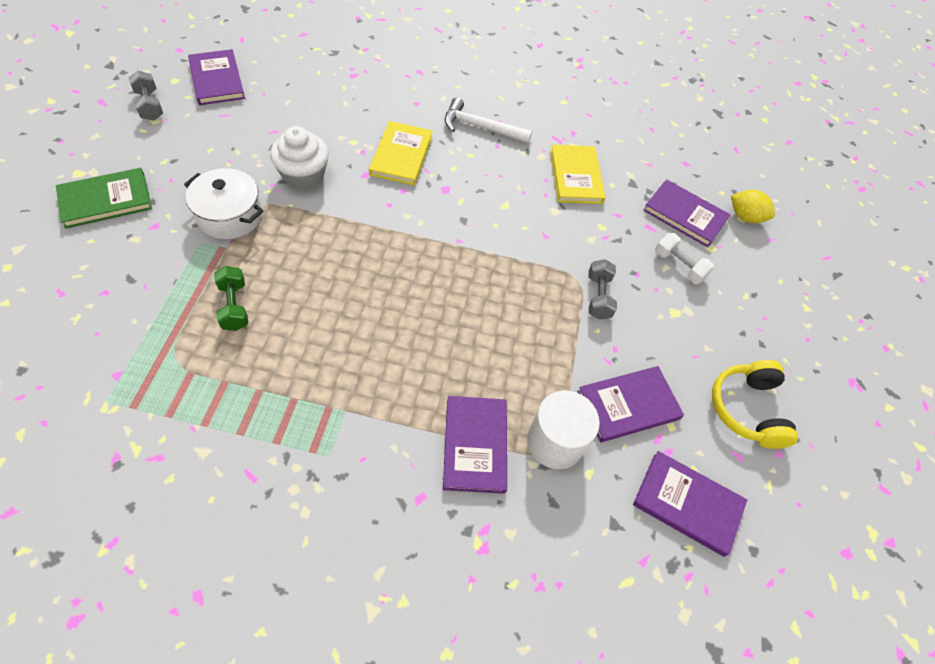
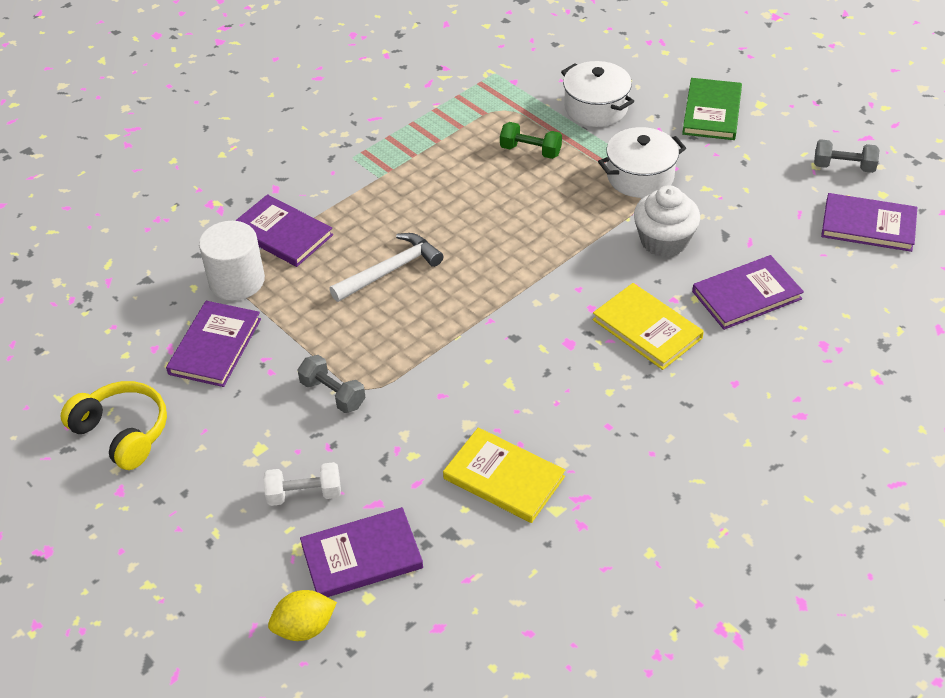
camera: 135 degrees right, 10 degrees down
white hammer [445,97,532,143] -> white hammer moved to [329,233,443,302]
purple book [633,451,747,557] -> purple book moved to [692,255,804,330]
none -> white pot [561,61,634,127]

